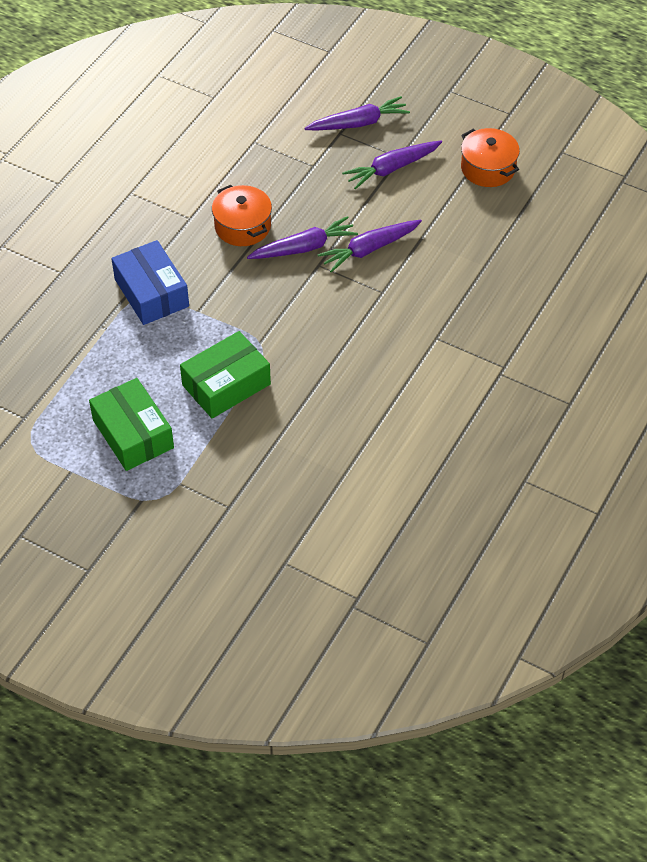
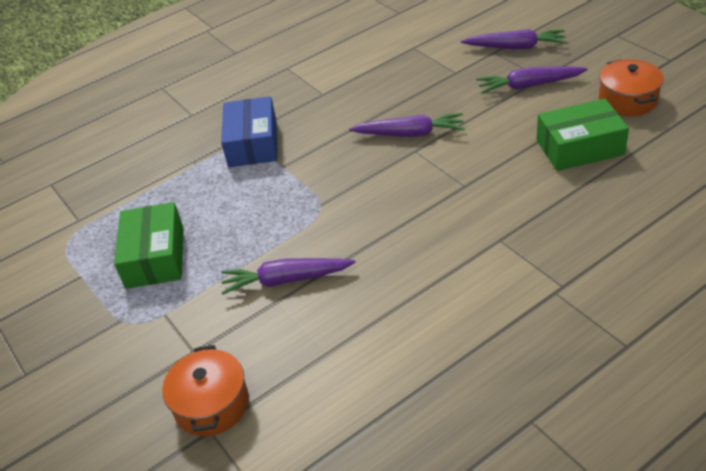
camera: 30 degrees right, 10 degrees down
green box [180,331,271,418] -> green box moved to [536,98,629,171]
orange pot [212,185,272,246] -> orange pot moved to [162,345,249,436]
purple carrot [317,220,422,273] -> purple carrot moved to [221,258,356,295]

